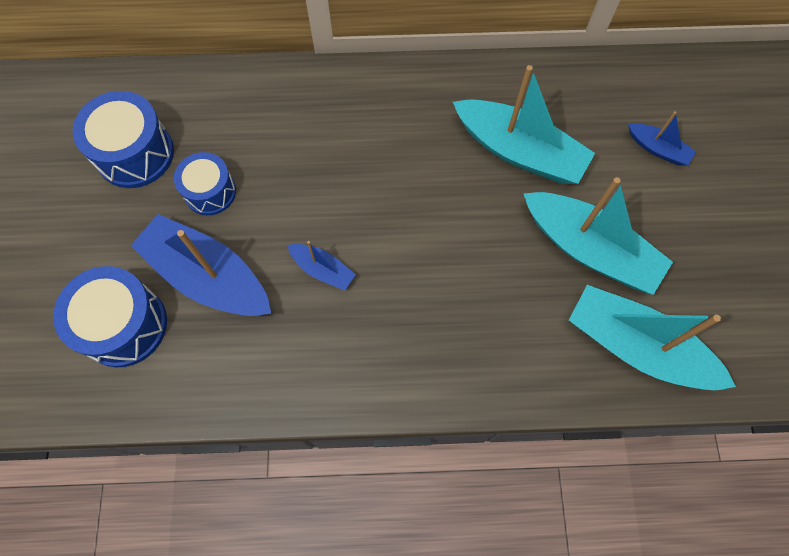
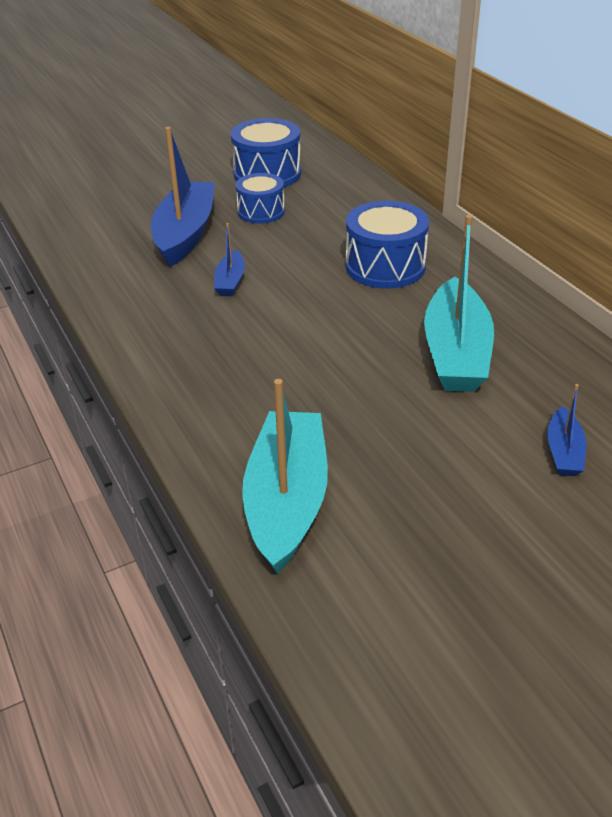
camera: 65 degrees right, 30 degrees down
blue drum [53,266,167,367] -> blue drum moved to [346,201,429,289]
turquoise boat [523,177,673,295] -> none

